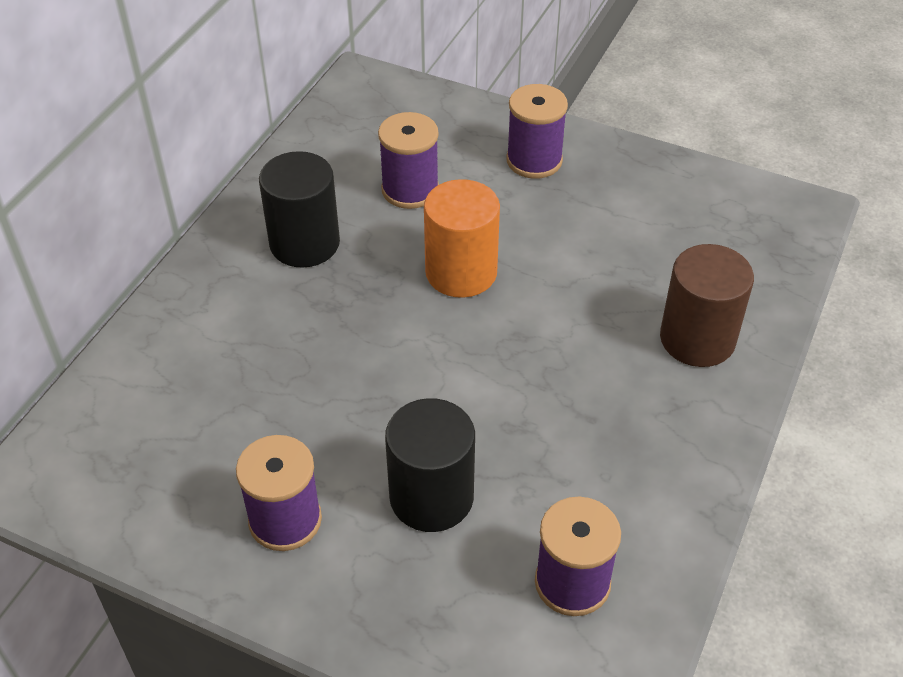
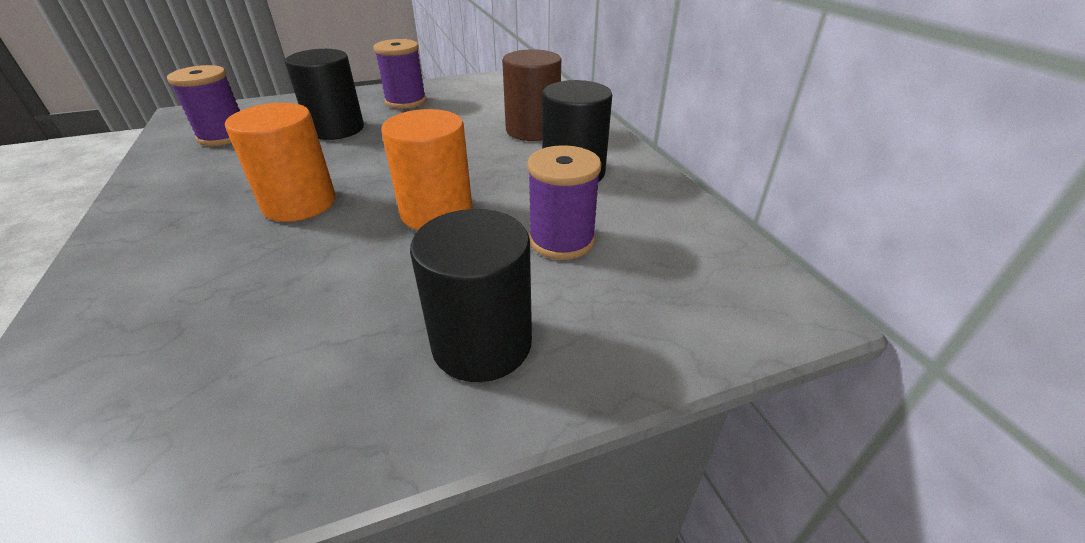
camera: 135 degrees right, 10 degrees down
purple spool [506,84,568,179] -> black cylinder [410,209,532,382]
brown cylinder [660,244,754,367] -> brown cylinder moved to [502,49,561,141]
none -> orange cylinder [225,103,336,222]

